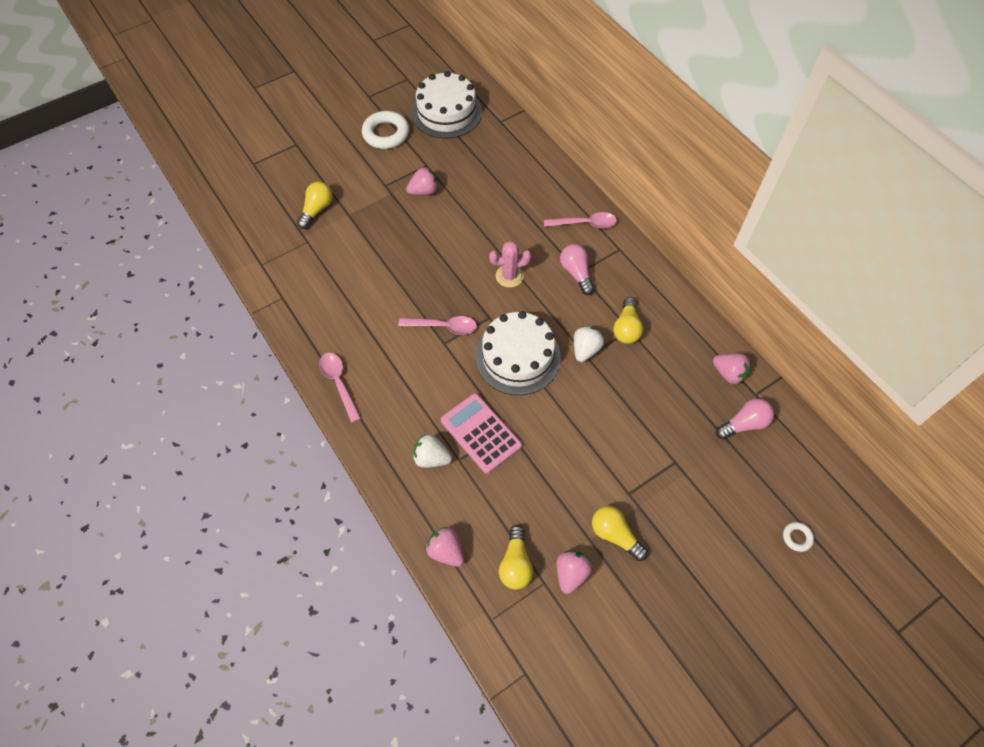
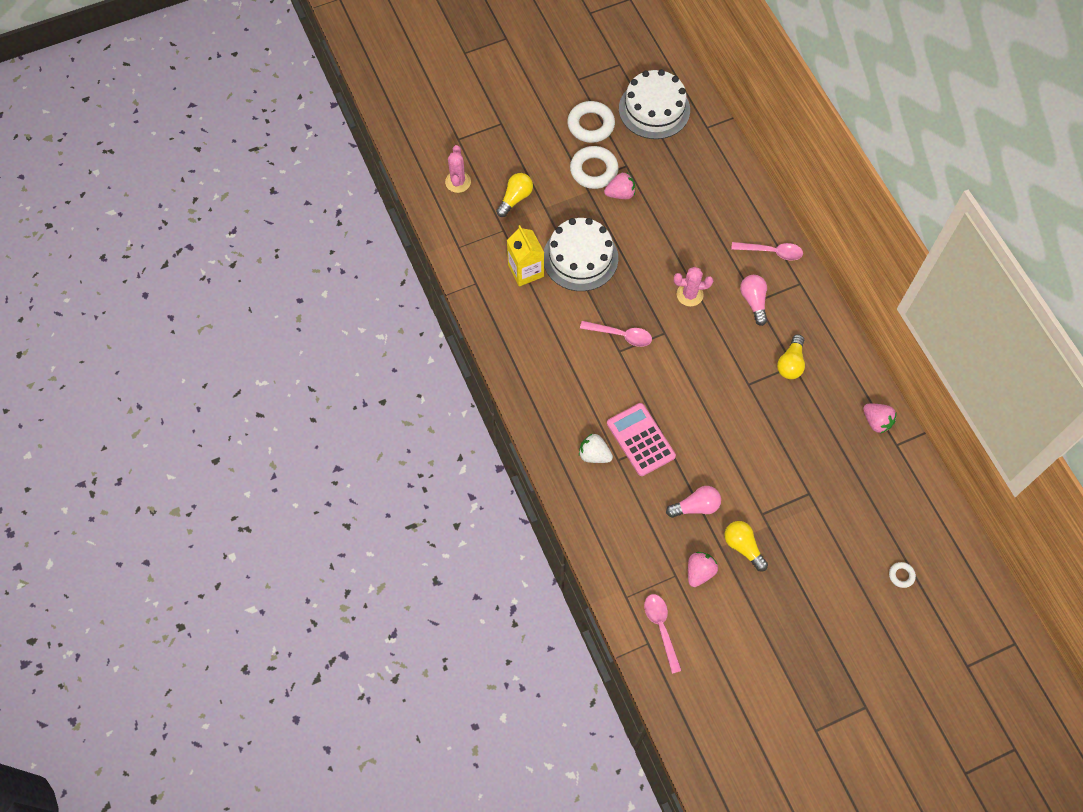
camera: 10 degrees right, 5 degrees up
pink spoon [319,353,361,423] -> pink spoon moved to [644,594,682,674]
pink strawberry [426,527,464,566] -> none
white cake [475,311,561,395] -> white cake moved to [544,218,618,291]
yellow light bulb [499,525,533,589] -> none
white strawberry [574,326,604,362] -> none
pink light bulb [716,398,774,439] -> pink light bulb moved to [666,486,721,518]
none -> pink cactus [445,145,471,193]
none -> yellow carton [507,225,544,286]
none -> white ring [570,146,619,189]

